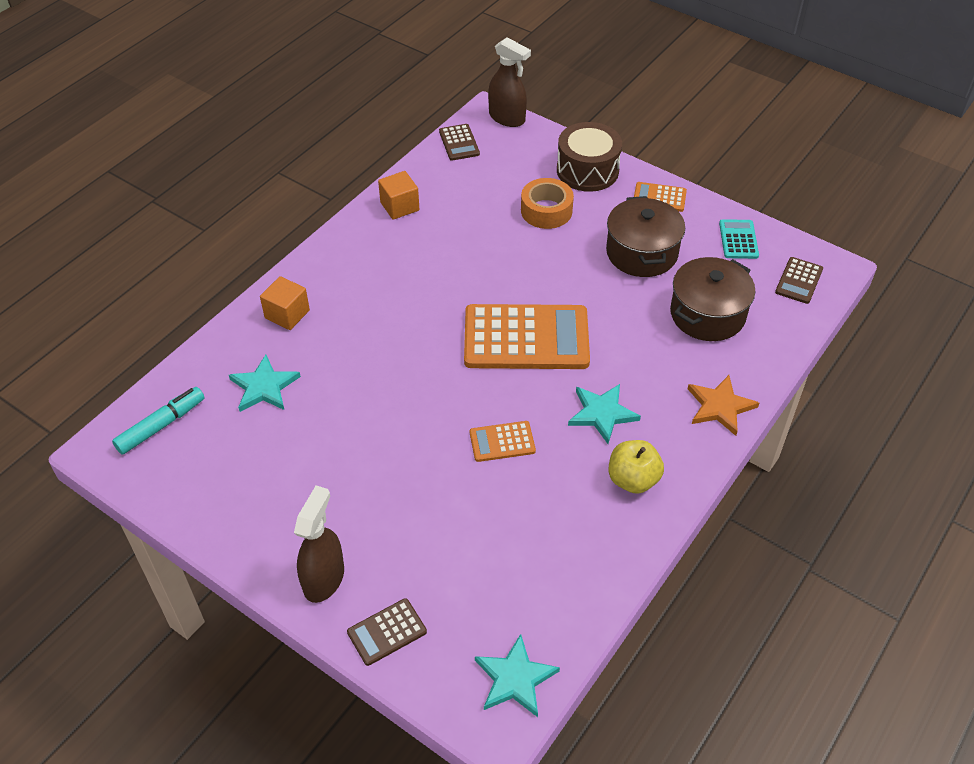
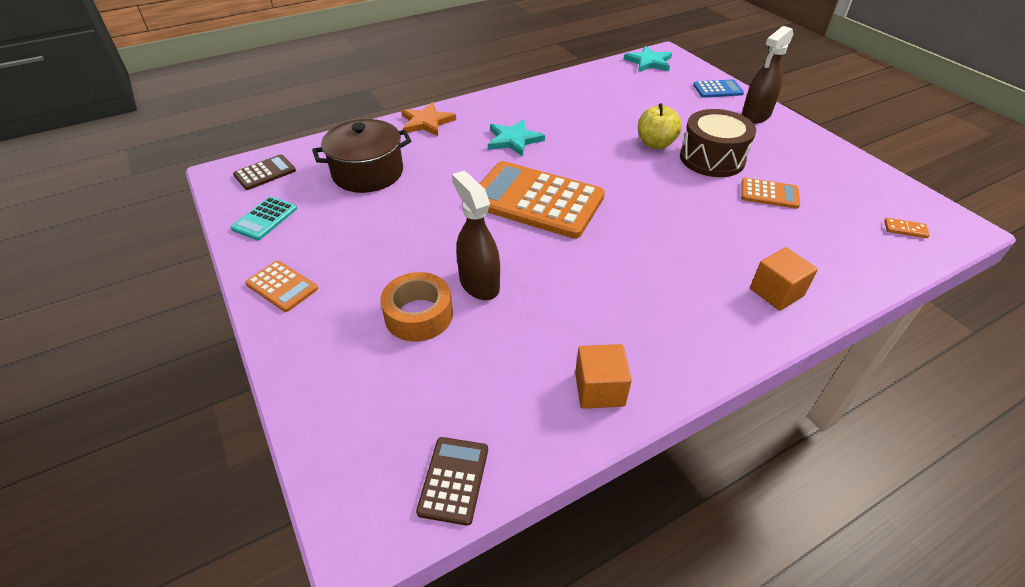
camera: 155 degrees left, 5 degrees down
turquoise marker [112,387,204,455] -> orange domino [884,218,929,238]
turquoise star [229,355,301,412] -> none
brown calculator [347,598,427,666] -> blue calculator [693,79,744,98]
orange calculator [470,421,536,462] -> orange calculator moved to [741,178,800,209]
brown spray bottle [488,37,531,127] -> brown spray bottle moved to [452,171,500,300]
brown drum [557,122,622,192] -> brown drum moved to [680,109,756,177]
brown pot [606,196,685,277] -> none
yellow apple [609,440,664,494] -> yellow apple moved to [638,103,682,149]

